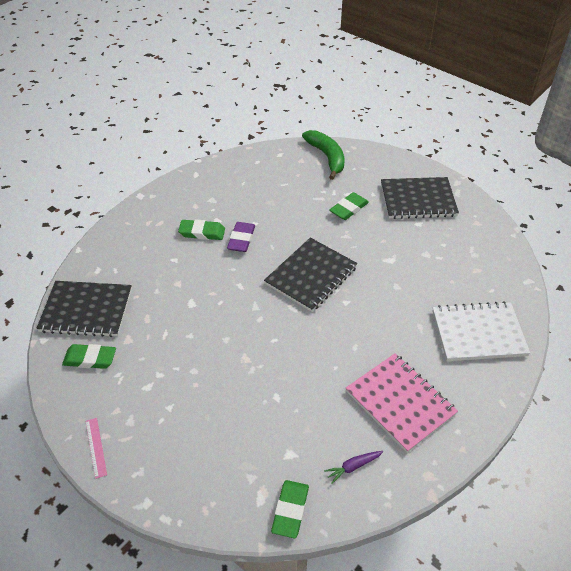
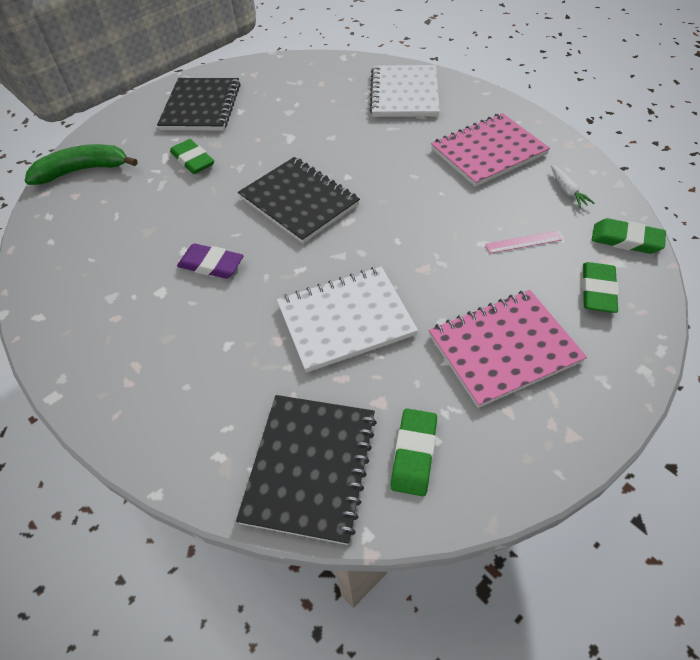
camera: 80 degrees left, 5 degrees up
pink ruler [86,418,107,479] -> pink ruler moved to [485,231,562,253]
green eraser [178,219,225,240] -> green eraser moved to [582,262,619,313]
purple carrot [324,451,383,484] -> white carrot [551,165,594,208]
none -> white notebook [277,266,418,373]
none -> pink notebook [429,290,587,408]

